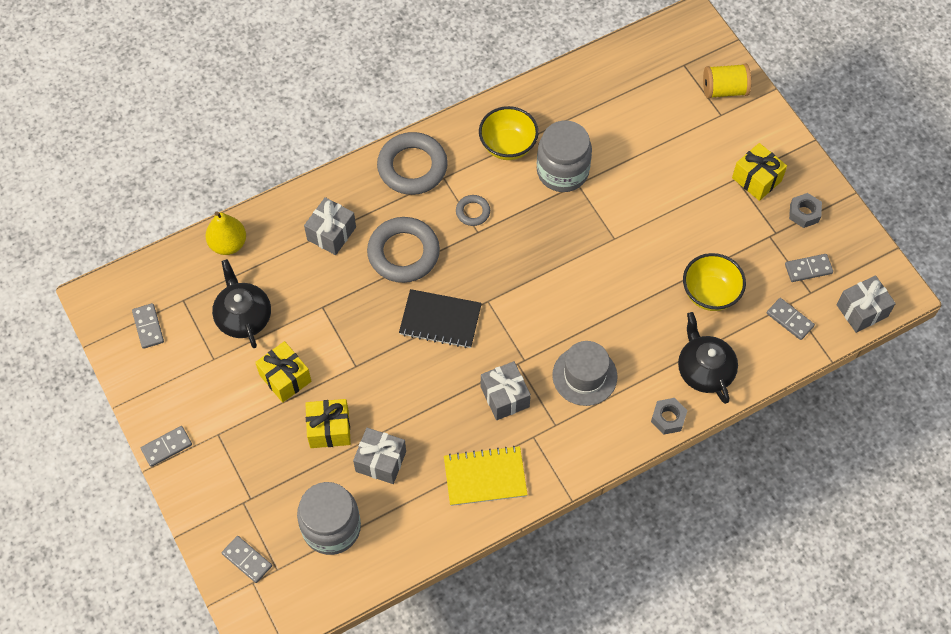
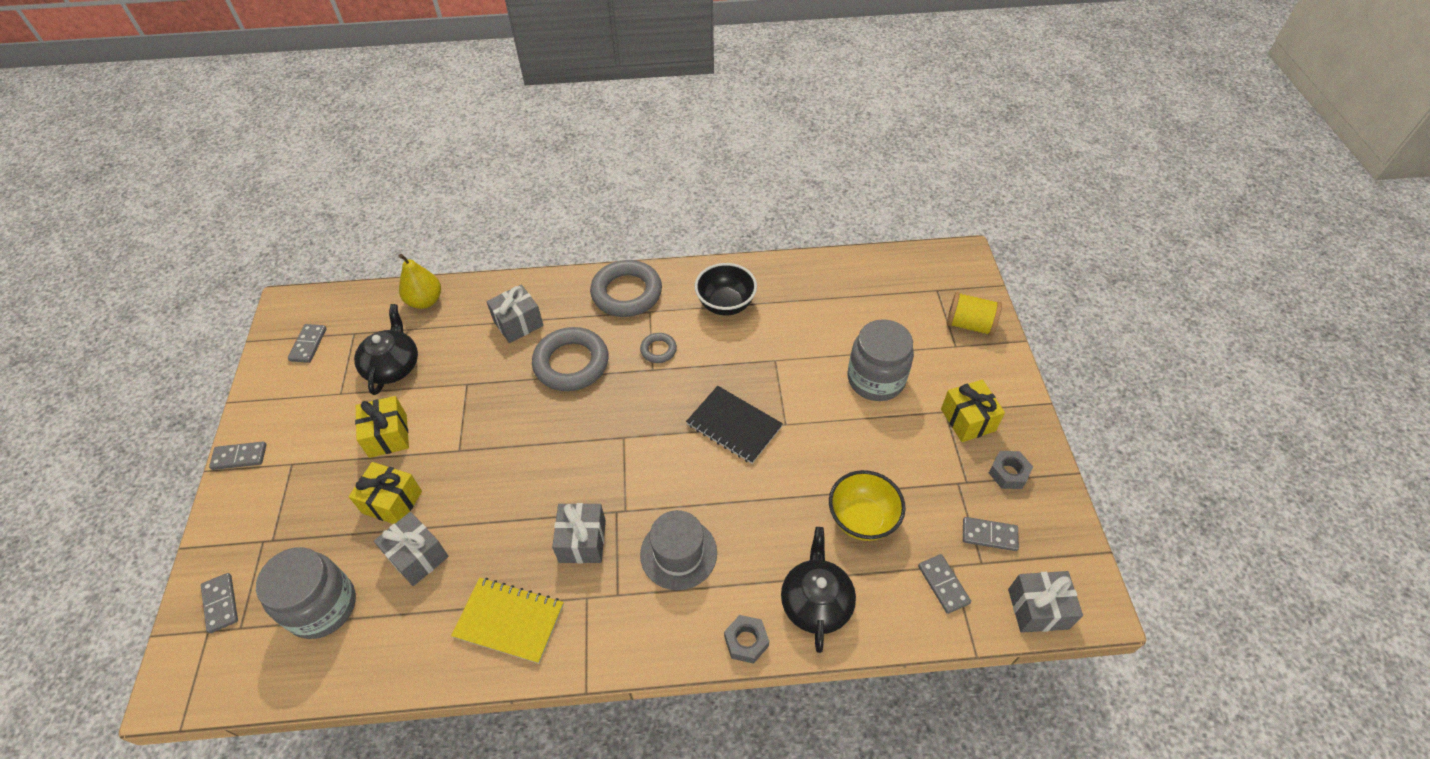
camera: 25 degrees right, 10 degrees down
black notebook [399,289,482,348] -> black notebook moved to [686,386,783,464]
yellow bowl [479,106,539,160] -> black bowl [695,263,757,316]
grey jar [537,121,592,192] -> grey jar moved to [848,319,914,401]

